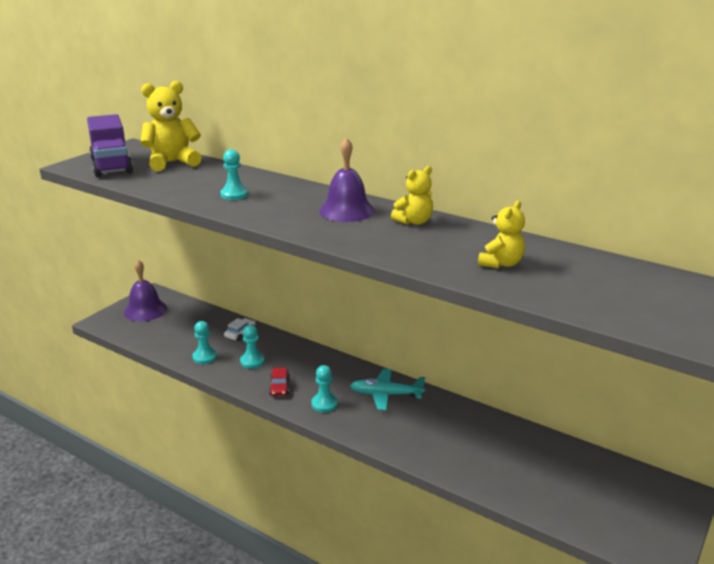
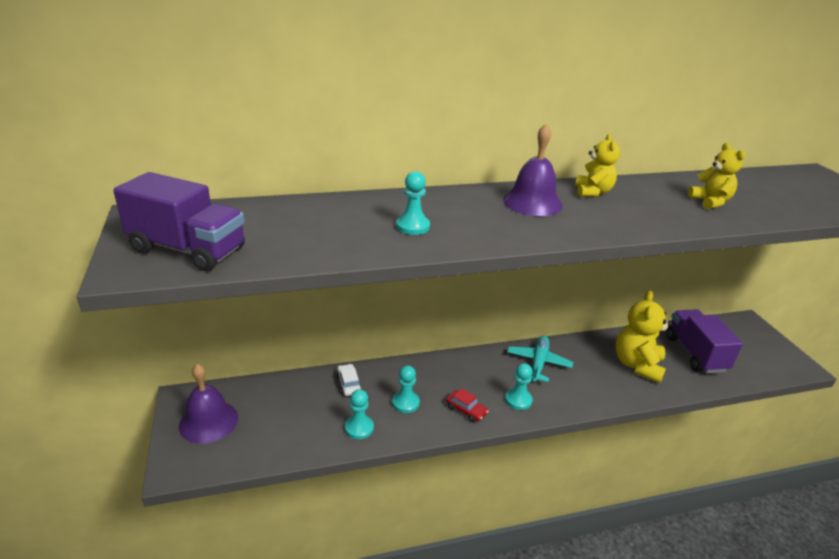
camera: 50 degrees left, 5 degrees up
yellow teddy bear [141,81,202,171] -> yellow teddy bear moved to [615,290,672,383]
turquoise plane [350,369,425,410] -> turquoise plane turned 150 degrees clockwise [507,336,573,382]
none -> purple truck [666,309,743,373]

